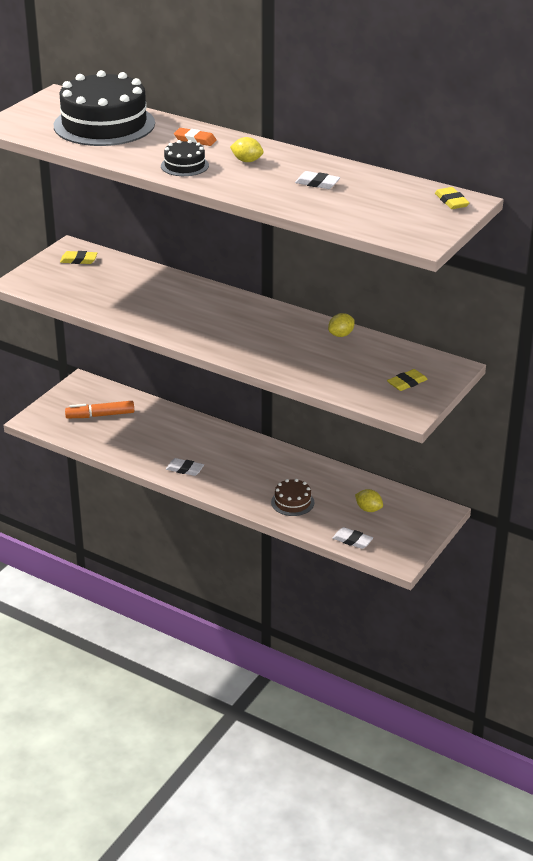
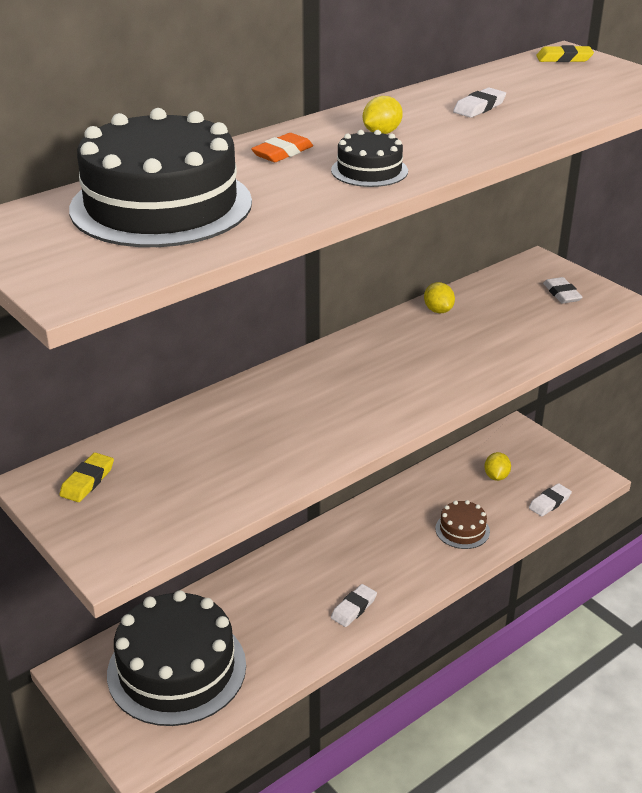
camera: 70 degrees left, 0 degrees up
orange marker [65,401,134,418] -> black cake [107,590,246,726]
yellow lemon [355,489,383,512] -> yellow lemon turned 45 degrees counterclockwise [484,452,511,481]
yellow eraser [387,369,428,391] -> white eraser [543,277,583,304]

